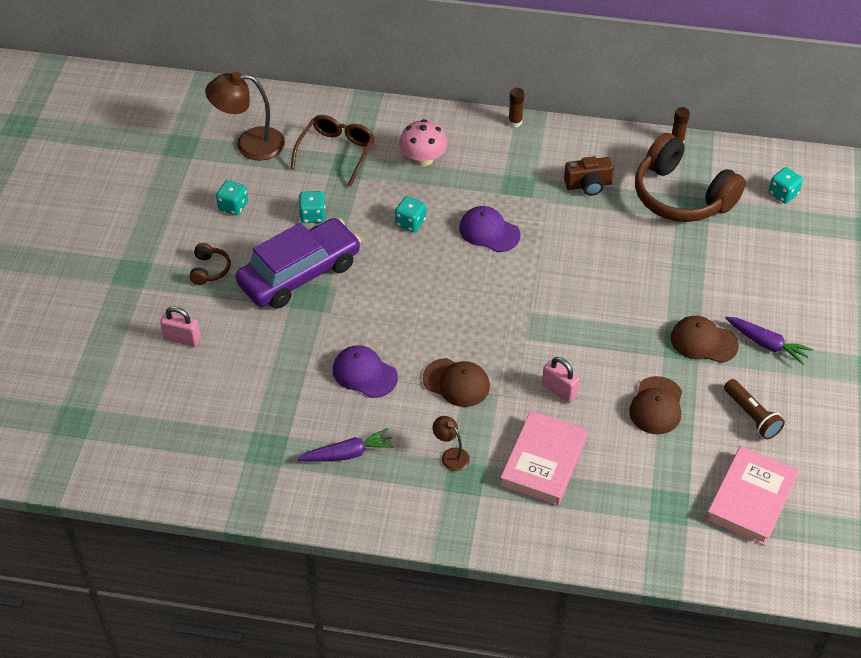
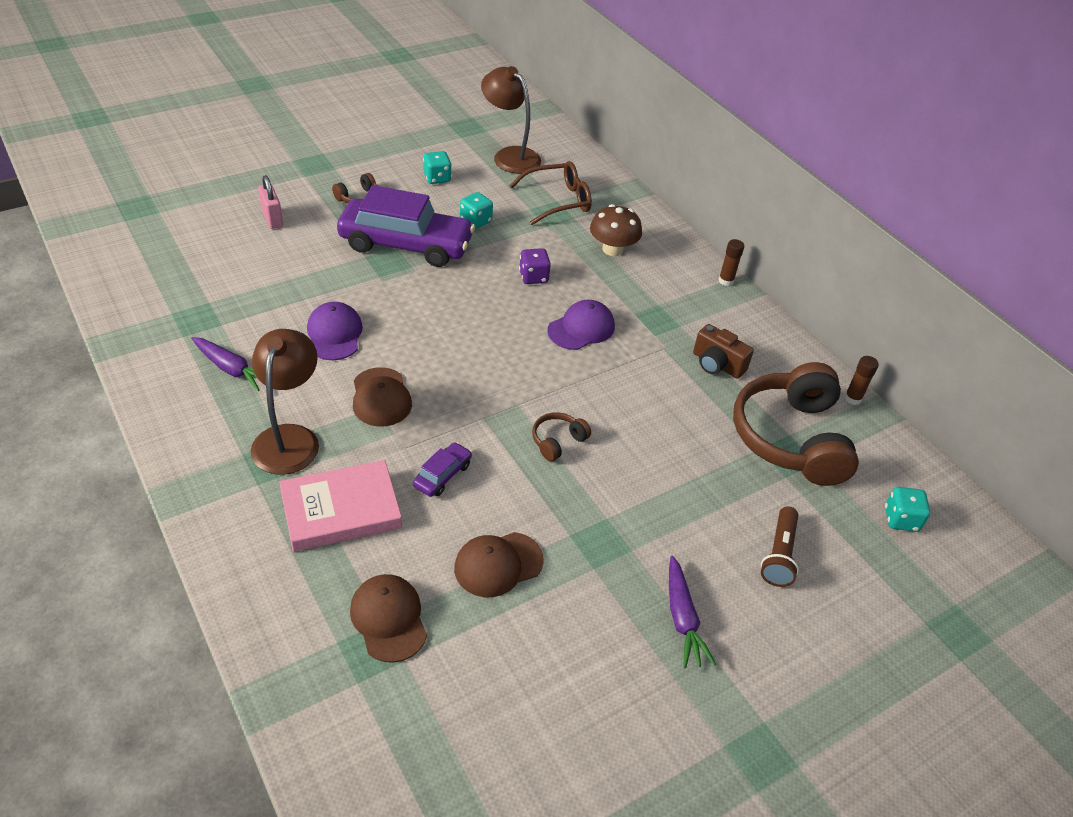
camera: 45 degrees right, 5 degrees down
turquoise dice [395,196,426,232] -> purple dice [519,248,551,284]
pink mushroom [399,119,447,166] -> brown mushroom [590,204,642,256]
brown lamp [433,416,470,471] -> brown lamp [251,329,319,475], size x2.02
purple cap [459,206,521,252] -> purple cap turned 60 degrees clockwise [548,300,615,350]
pink padlock [542,357,580,403] -> purple car [413,442,472,497]
brown cap [671,316,739,363] -> brown cap moved to [350,574,427,663]
pink book [706,446,799,546] -> none
brown flashlight [724,379,785,439] -> brown flashlight moved to [761,506,799,587]
none -> brown headphones [532,412,591,461]

